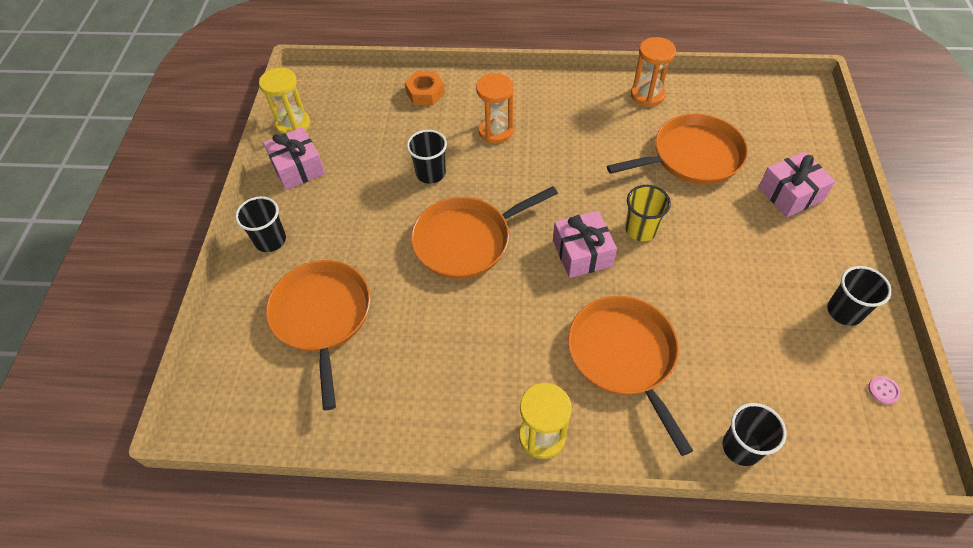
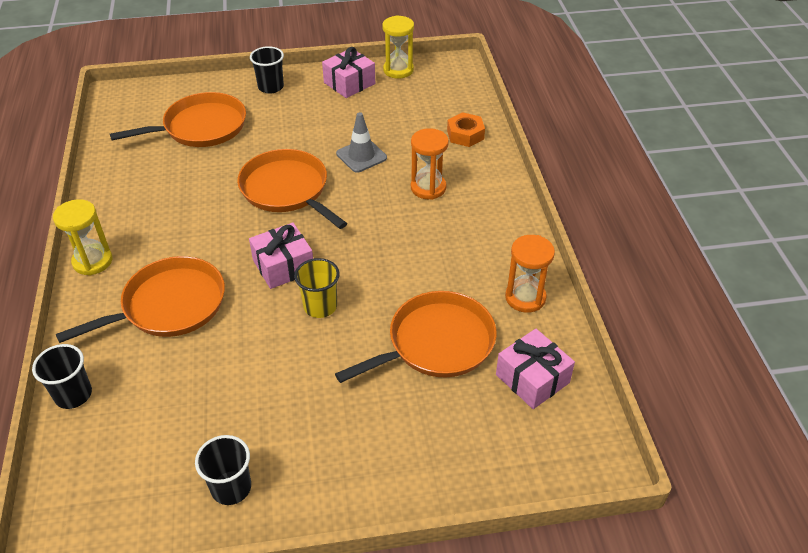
camera: 75 degrees right, 10 degrees down
black cup [407,130,447,184] -> grey traffic cone [336,112,387,173]
orange pan [607,114,748,185] -> orange pan turned 90 degrees counterclockwise [335,291,497,383]
pink gift [759,152,835,217] -> pink gift moved to [496,329,575,409]
pink button [868,376,901,404] -> none

